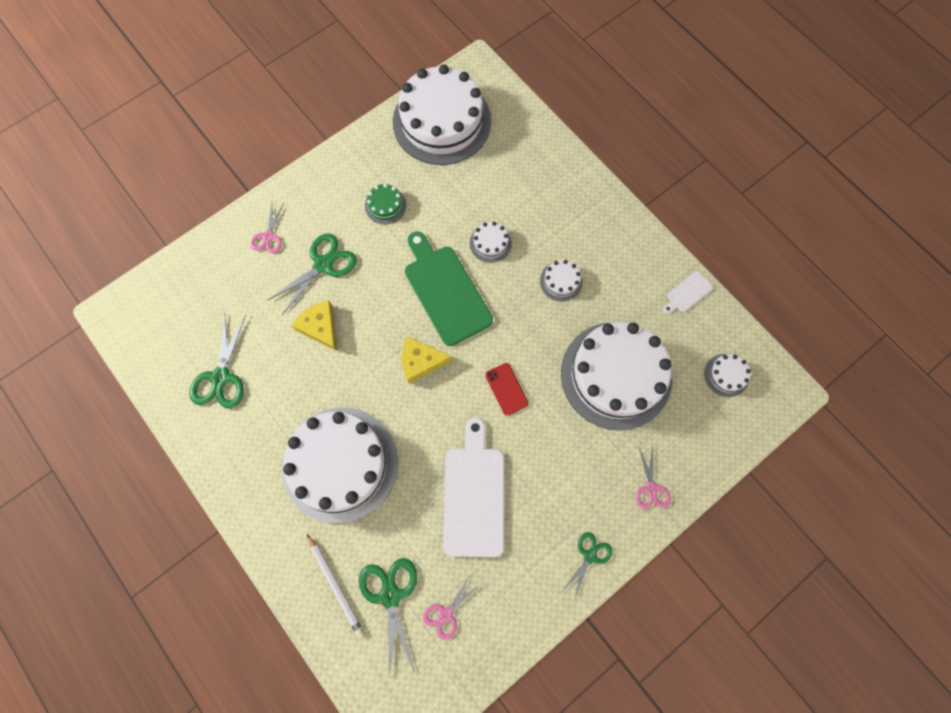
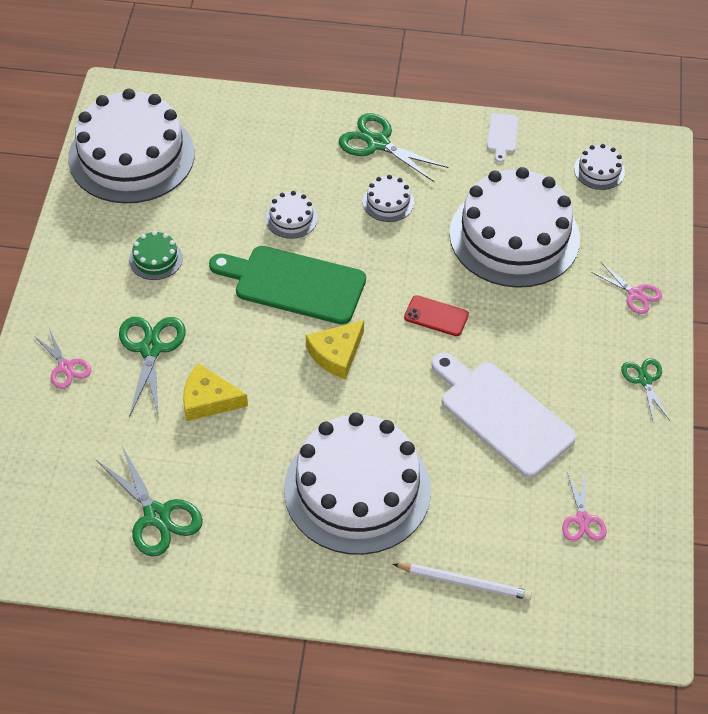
camera: 45 degrees left, 20 degrees down
green scissors [359,558,417,679] -> green scissors moved to [339,113,448,182]

